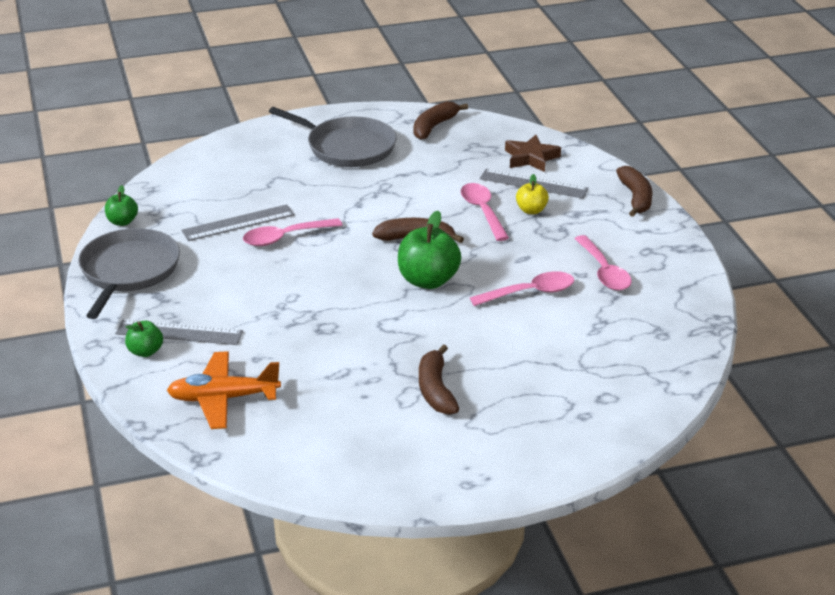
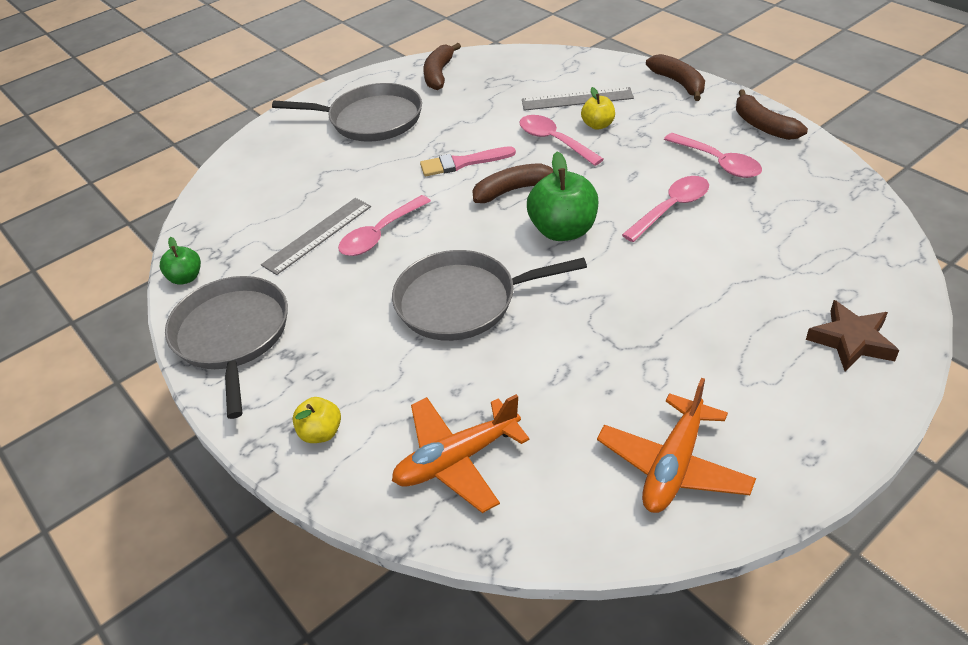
camera: 20 degrees left, 10 degrees up
grey ruler [115,320,243,345] -> none
green apple [125,321,163,357] -> yellow apple [292,397,341,443]
brown banana [419,344,459,415] -> brown banana moved to [736,89,808,140]
brown star [505,135,561,172] -> brown star moved to [806,300,899,372]
none -> grey pan [392,250,587,341]
none -> pink brush [420,146,516,176]
none -> orange plane [597,378,756,513]

